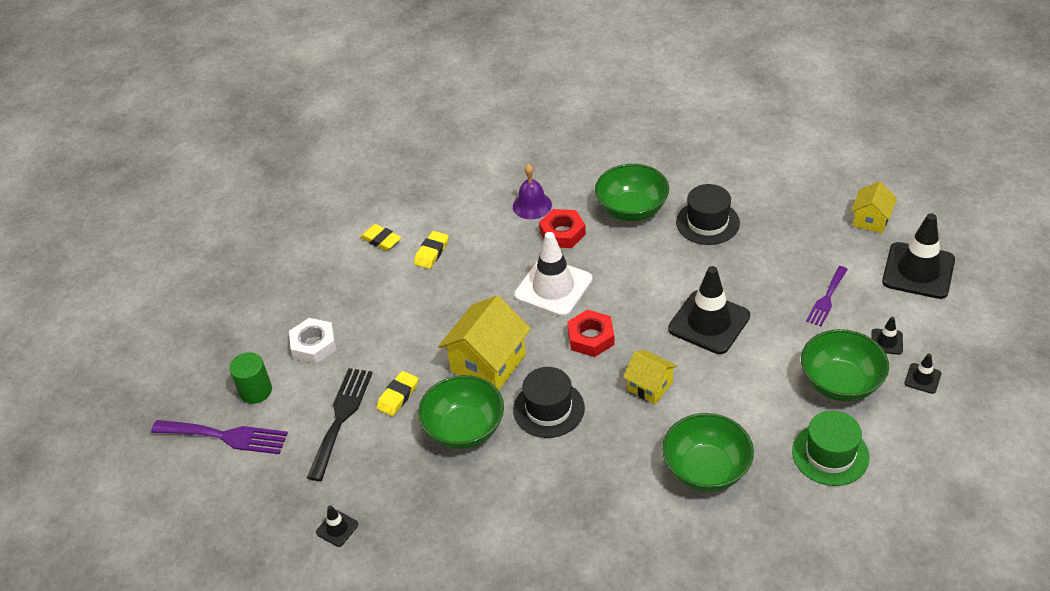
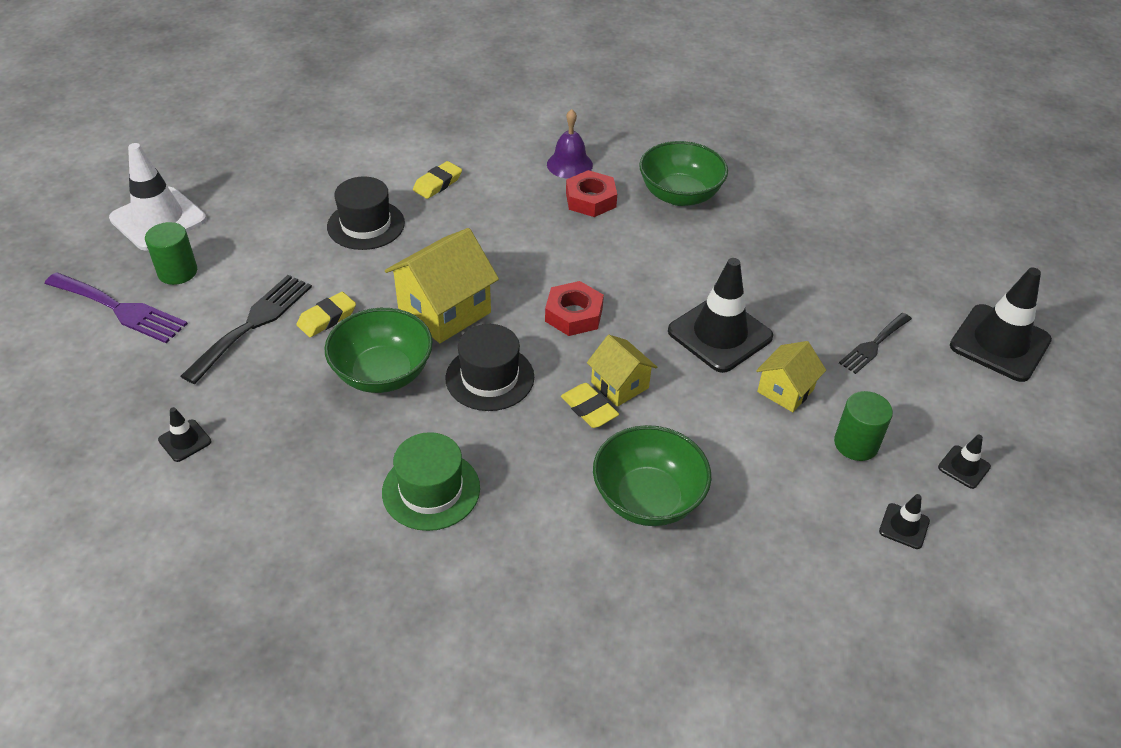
camera: 10 degrees right, 0 degrees up
white nut [289,318,337,364] -> none
yellow eraser [360,224,402,251] -> yellow eraser moved to [561,383,619,428]
white traffic cone [514,232,593,317] -> white traffic cone moved to [109,143,207,251]
black hat [676,184,740,245] -> black hat moved to [327,176,405,250]
green hat [792,410,869,486] -> green hat moved to [382,432,480,531]
green bowl [801,329,889,402] -> green cylinder [834,391,893,461]
purple fork [806,266,848,327] -> black fork [839,313,912,374]
yellow house [851,182,897,233] -> yellow house moved to [756,341,826,412]
black traffic cone [871,317,903,355] -> black traffic cone moved to [879,494,930,549]

